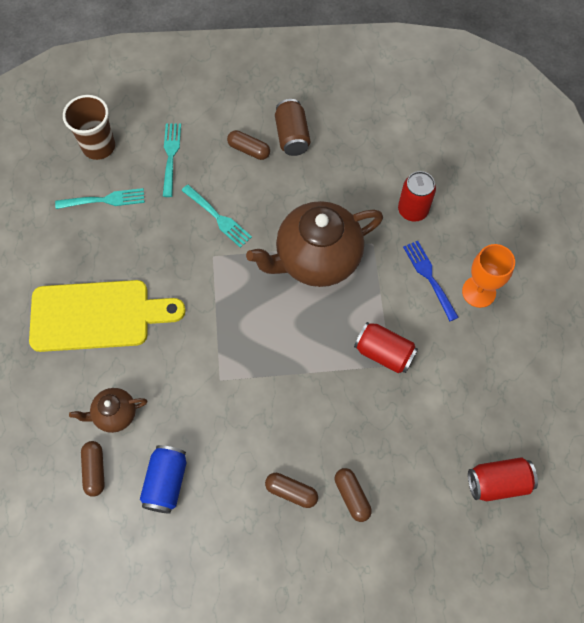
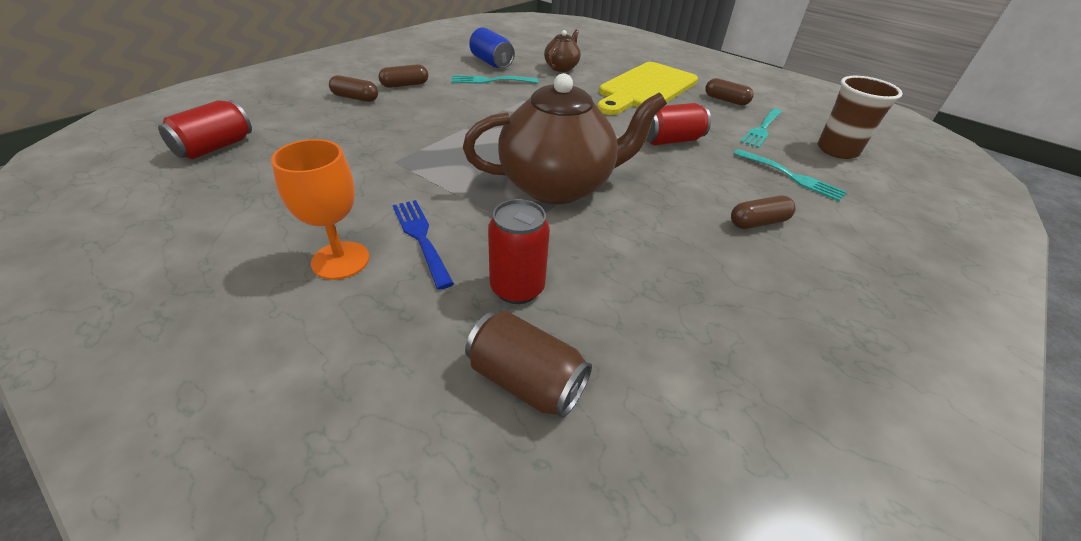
camera: 130 degrees right, 25 degrees down
brown capsule [81,441,105,497] -> brown capsule moved to [705,78,754,105]
turquoise fork [181,185,252,248] -> turquoise fork moved to [452,75,538,84]
brown teapot [246,201,383,287] -> brown teapot turned 60 degrees clockwise [463,73,667,204]
brown can [275,99,310,156] -> brown can moved to [465,311,592,418]
red can [354,322,418,373] -> red can moved to [646,103,711,145]
blue fork [403,241,459,321] -> blue fork turned 135 degrees counterclockwise [393,200,454,289]

